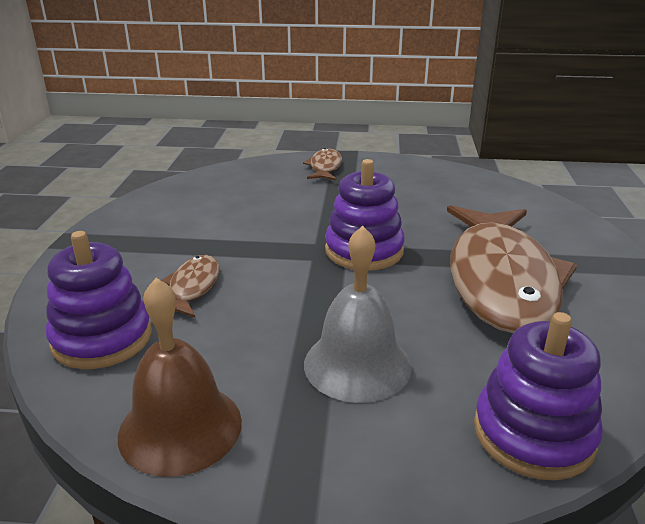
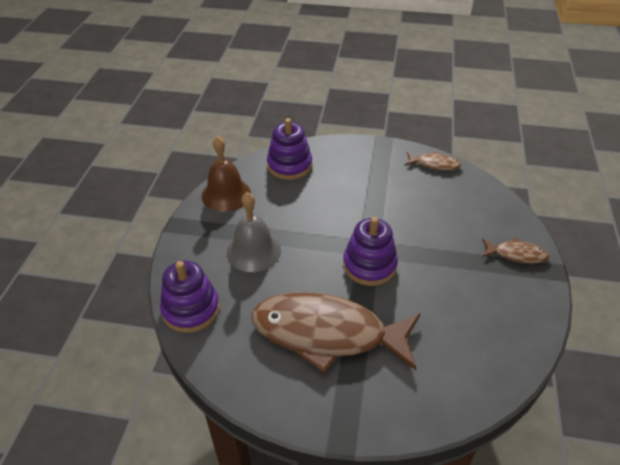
camera: 95 degrees right, 15 degrees up
brown fish [161,255,219,318] -> brown fish moved to [405,151,461,171]

